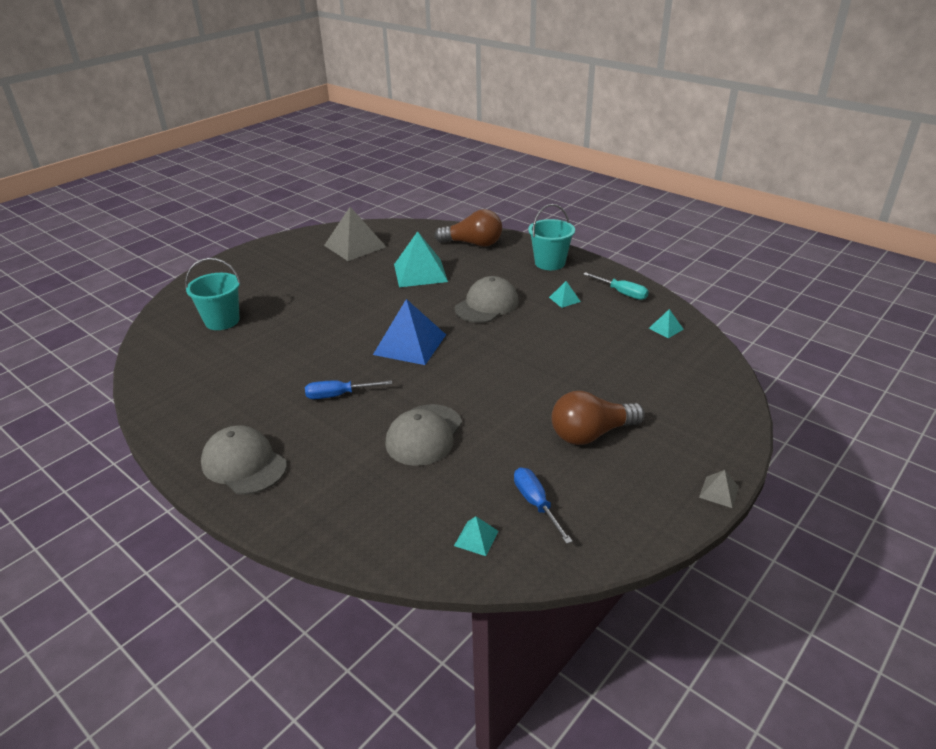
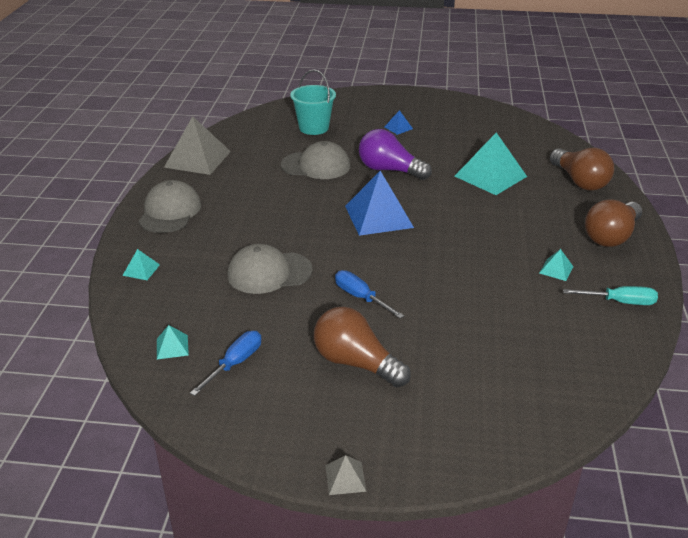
camera: 55 degrees right, 0 degrees up
blue screwdriver [305,380,392,399] -> blue screwdriver moved to [335,270,404,319]
grey pyramid [324,207,386,261] -> grey pyramid moved to [164,116,231,175]
grey cap [455,276,519,323] -> grey cap moved to [281,141,350,179]
turquoise bucket [528,204,575,270] -> brown light bulb [585,199,642,247]
turquoise screwdriver [583,272,649,300] -> turquoise screwdriver turned 90 degrees counterclockwise [563,286,658,305]
turquoise pyramid [649,309,684,338] -> turquoise pyramid moved to [122,249,160,280]
none -> purple light bulb [359,129,432,180]
none -> blue pyramid [385,110,413,135]

